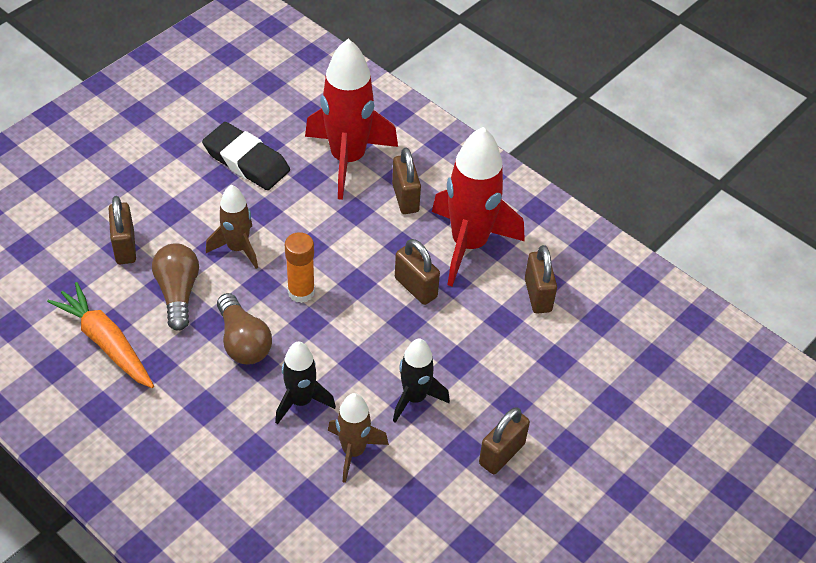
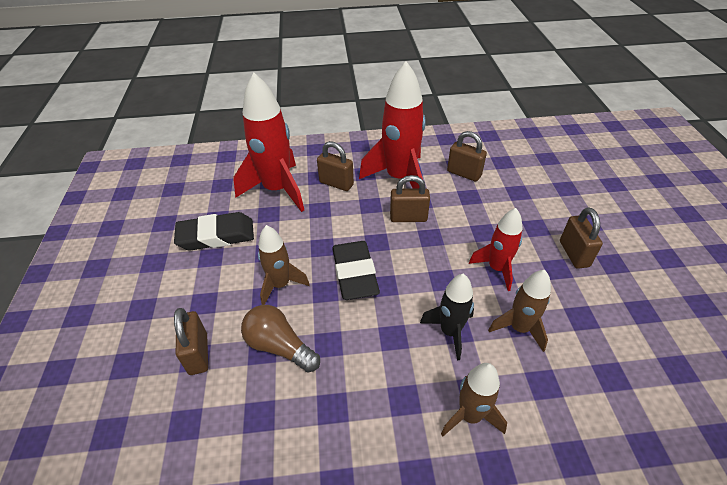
camera: 45 degrees left, 5 degrees down
orange carrot [47,282,154,388] -> none
brown padlock [109,196,136,264] -> brown padlock turned 45 degrees clockwise [174,308,208,375]
brown light bulb [217,293,272,365] -> none
orange glue stick [285,232,315,303] -> black eraser [332,241,380,300]
black rocket [393,339,450,423] -> red rocket [469,208,523,291]
none -> brown rocket [441,363,507,436]

